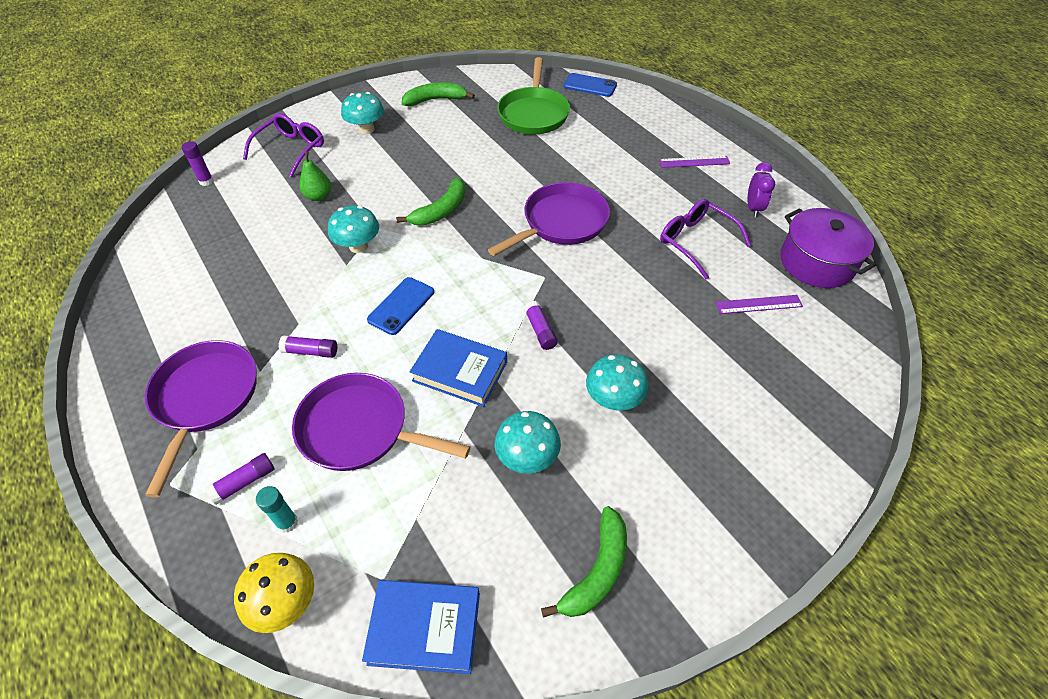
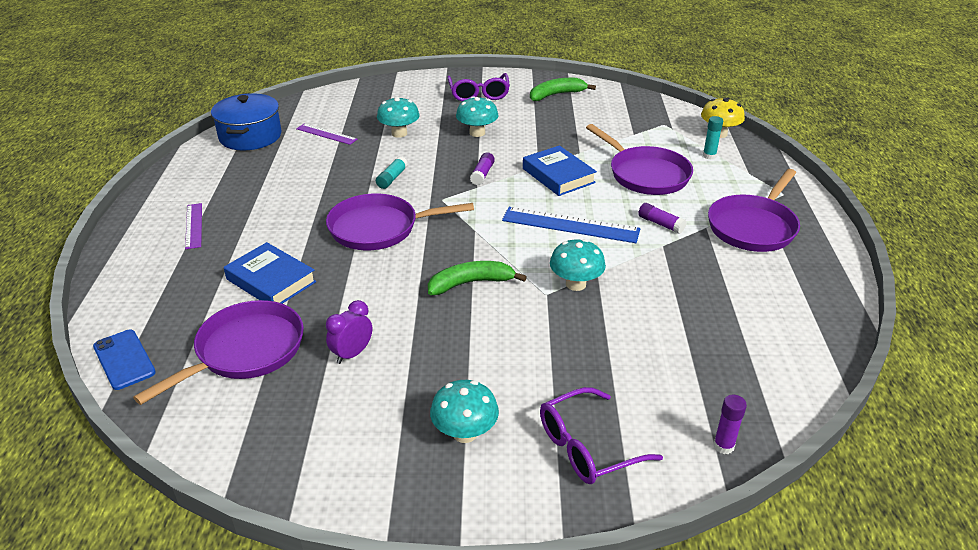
camera: 145 degrees left, 15 degrees down
purple glue stick [205,453,274,505] -> none
green pear [299,151,331,201] -> none
blue book [362,580,480,674] -> blue book moved to [224,242,316,304]
blue phone [367,277,434,335] -> blue ruler [502,207,640,243]
green banana [402,82,475,106] -> none
turquoise mushroom [495,411,561,473] -> turquoise mushroom moved to [377,97,419,138]
green pan [497,57,570,134] -> purple pan [133,300,304,405]
purple ruler [659,156,730,168] -> purple ruler turned 45 degrees clockwise [185,203,202,249]
purple glasses [660,199,751,279] -> purple glasses moved to [447,73,510,101]
purple clock [747,162,775,217] -> purple clock moved to [326,300,372,364]
purple pot [780,208,876,288] -> blue pot [211,93,281,150]
none -> turquoise glue stick [376,156,408,189]

